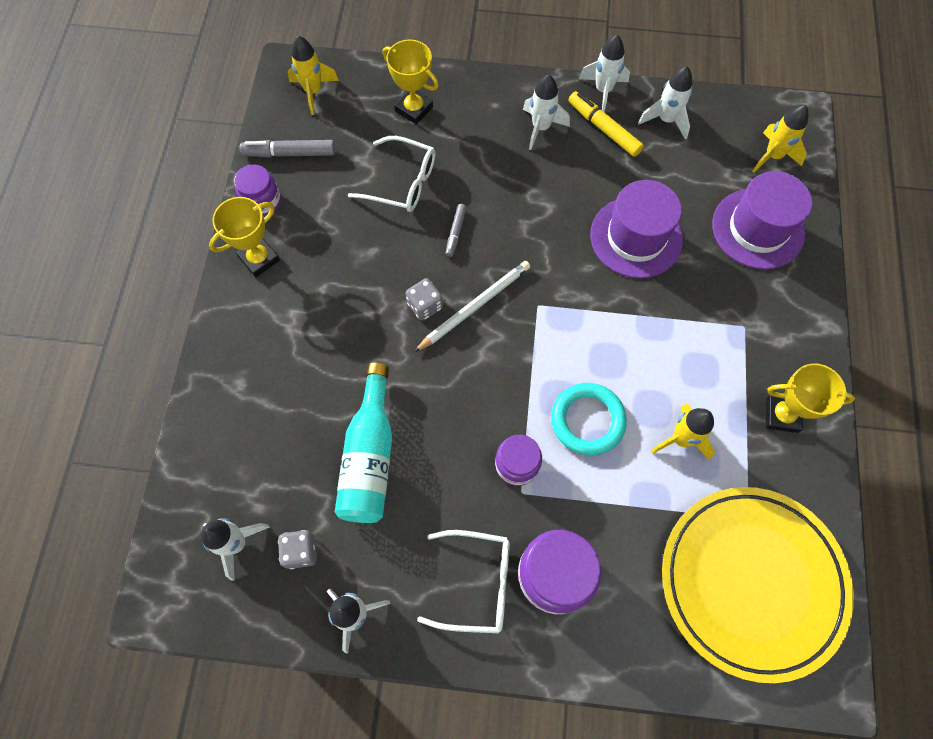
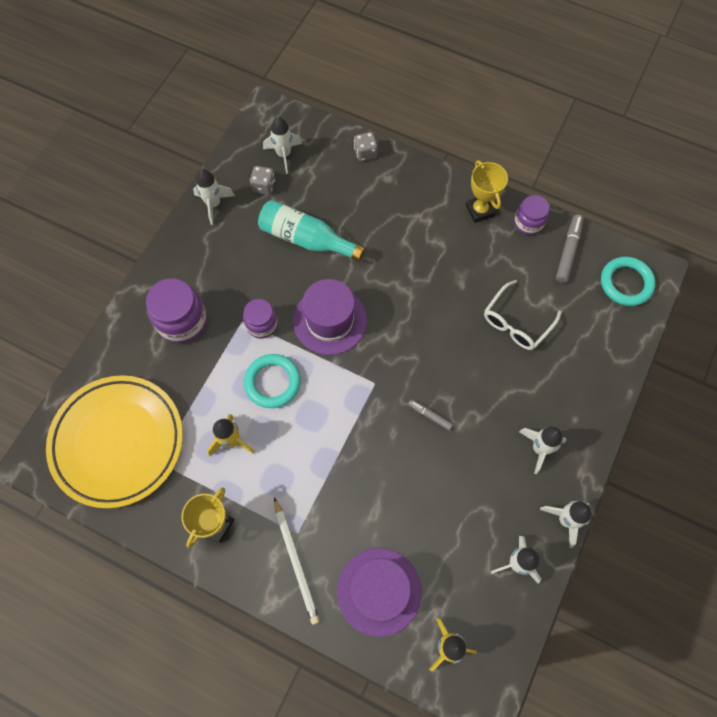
camera: 110 degrees right, 0 degrees up
yellow rocket [288,36,339,115] -> turquoise ring [601,256,656,306]
yellow trophy [383,39,439,125] -> none
grey dice [405,278,443,321] -> grey dice moved to [354,132,378,161]
white pencil [414,261,530,352] -> white pencil moved to [274,497,320,625]
white glasses [417,530,510,633] -> none
grey marker [445,204,467,257] -> grey marker moved to [408,399,453,431]
yellow marker [568,91,644,157] -> none
purple hat [590,180,683,278] -> purple hat moved to [293,279,367,355]

